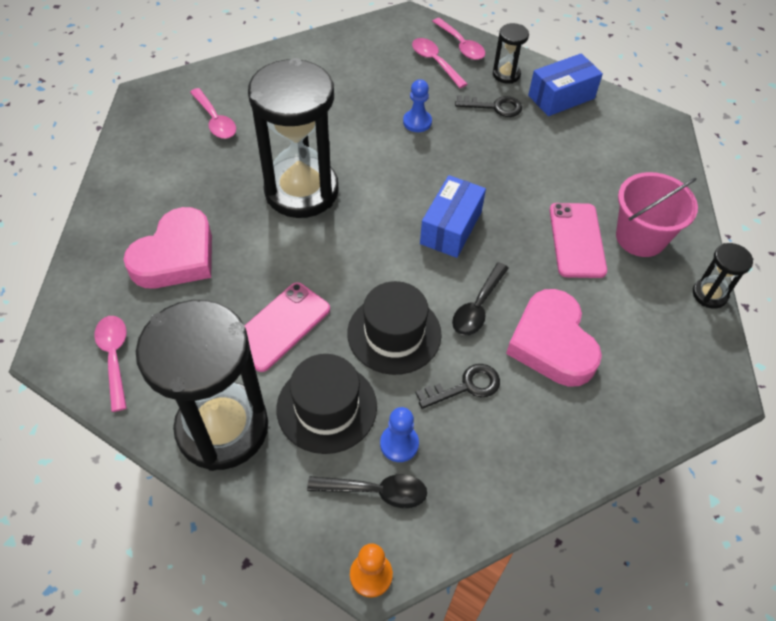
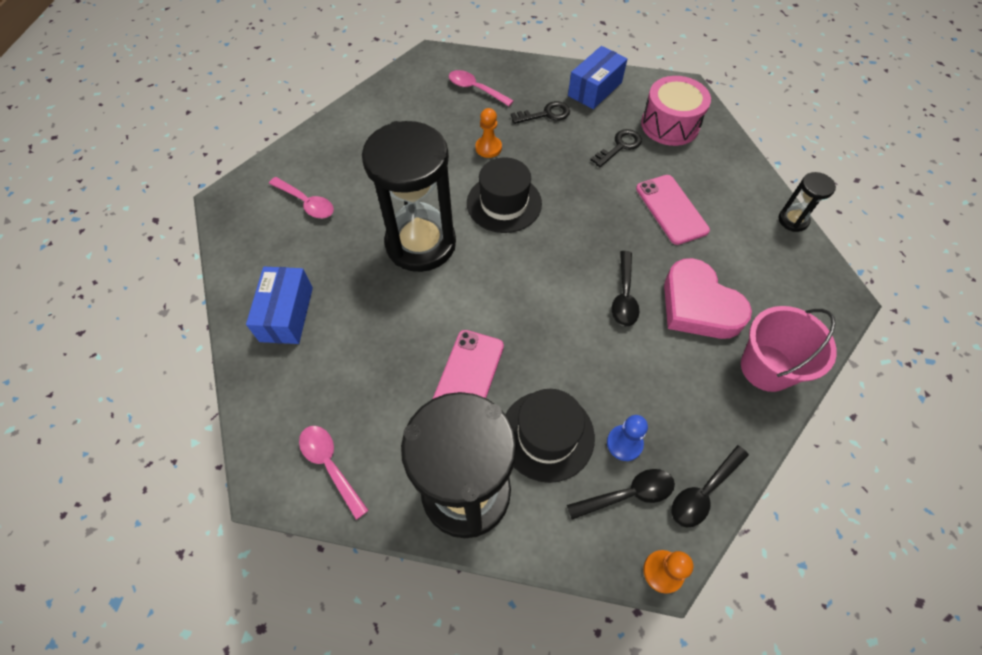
camera: 20 degrees left, 5 degrees up
pink heart [123,207,212,288] -> none
black hat [347,281,442,375] -> black hat moved to [467,157,542,233]
blue pawn [403,79,432,132] -> orange pawn [475,108,502,158]
black key [416,364,500,409] -> black key moved to [590,129,642,167]
blue box [420,175,486,258] -> blue box moved to [246,267,313,344]
pink spoon [432,18,485,60] -> none
black hourglass [493,23,529,84] -> none
pink bucket [616,172,698,257] -> pink bucket moved to [741,306,837,392]
none -> pink drum [641,76,711,146]
none -> black spoon [671,445,749,528]

